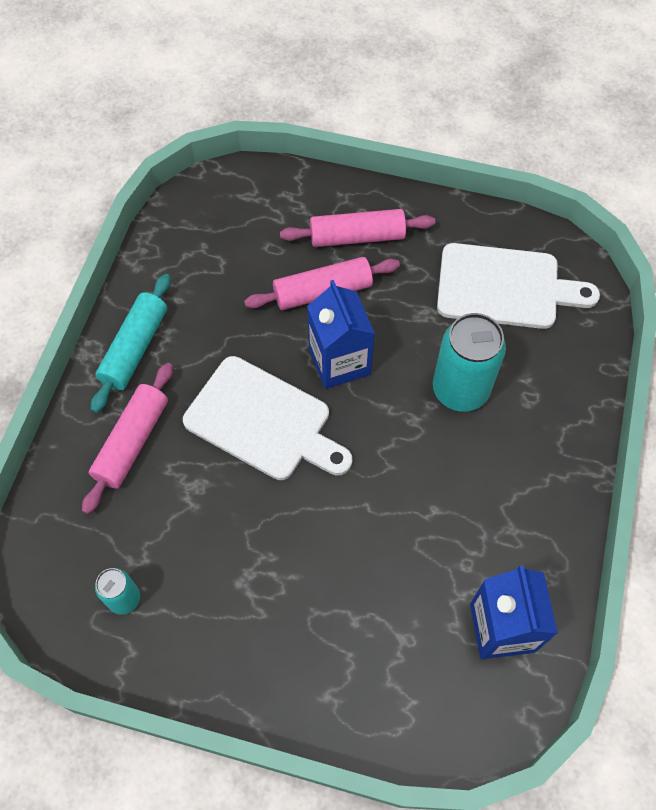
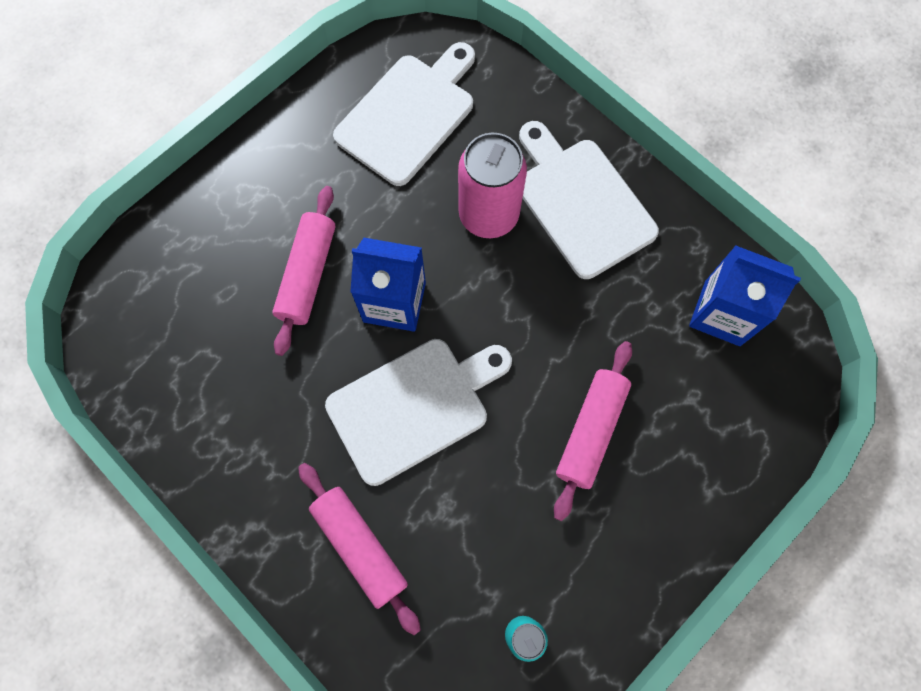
camera: 60 degrees left, 10 degrees up
turquoise rolling pin [91,274,171,413] -> none
pink rolling pin [280,209,435,247] -> pink rolling pin moved to [554,341,632,521]
turquoise can [433,313,506,412] -> pink can [458,133,527,238]
none -> white cutting board [519,121,659,279]

